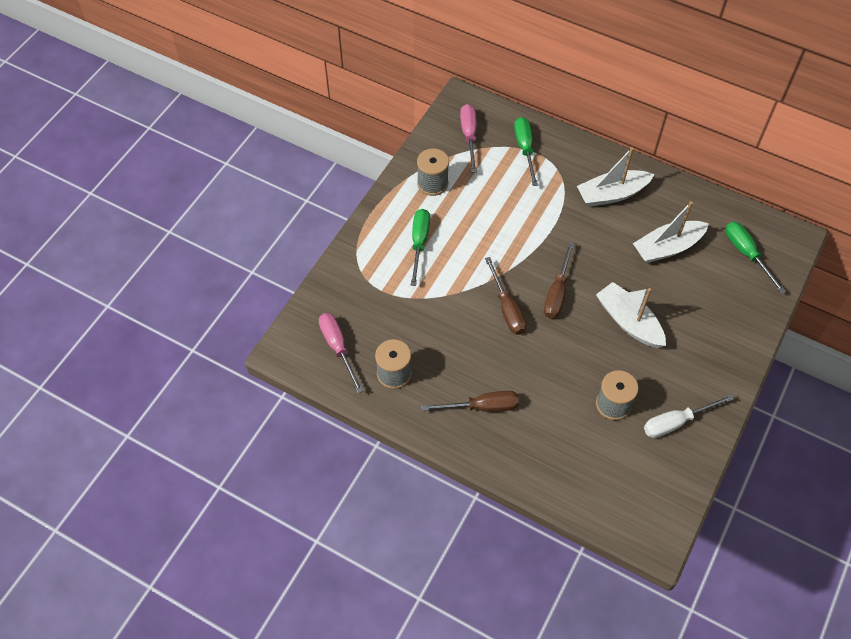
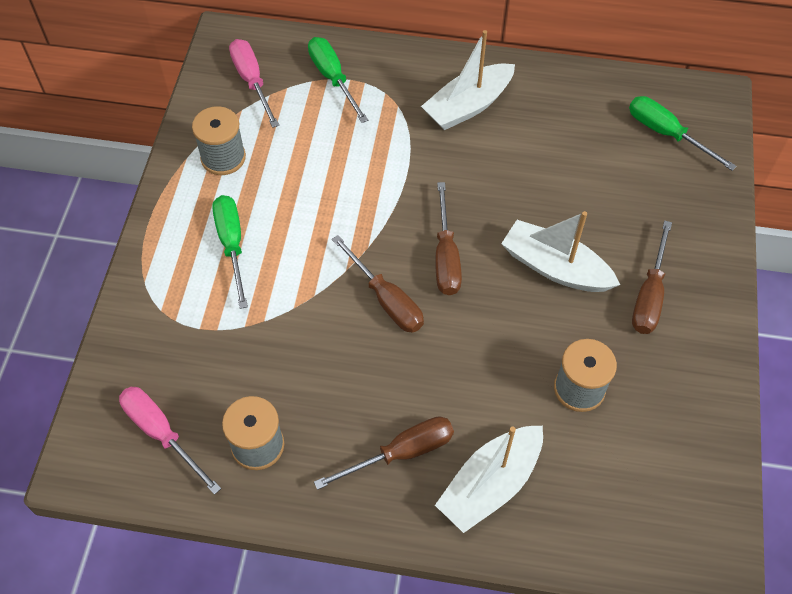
camera: 20 degrees left, 0 degrees up
white boat [633,201,709,263] -> white boat moved to [435,426,543,533]
white screwdriver [644,394,734,438] -> none
none -> brown screwdriver [632,220,672,334]

